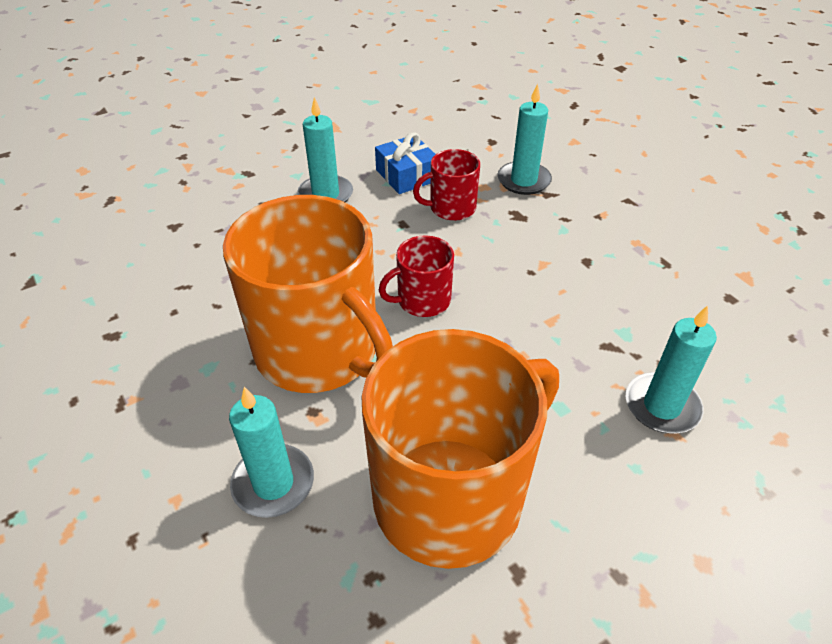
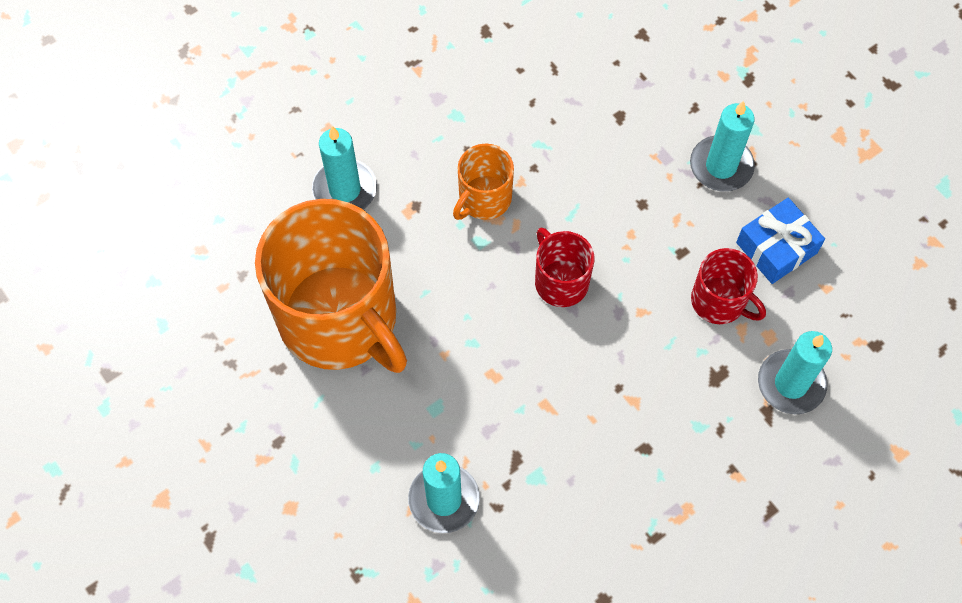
camera: 85 degrees right, 20 degrees up
orange mug [223,195,393,393] -> orange mug [453,144,514,220], size x0.46
red mug [413,149,480,221] -> red mug turned 150 degrees clockwise [691,248,766,324]

